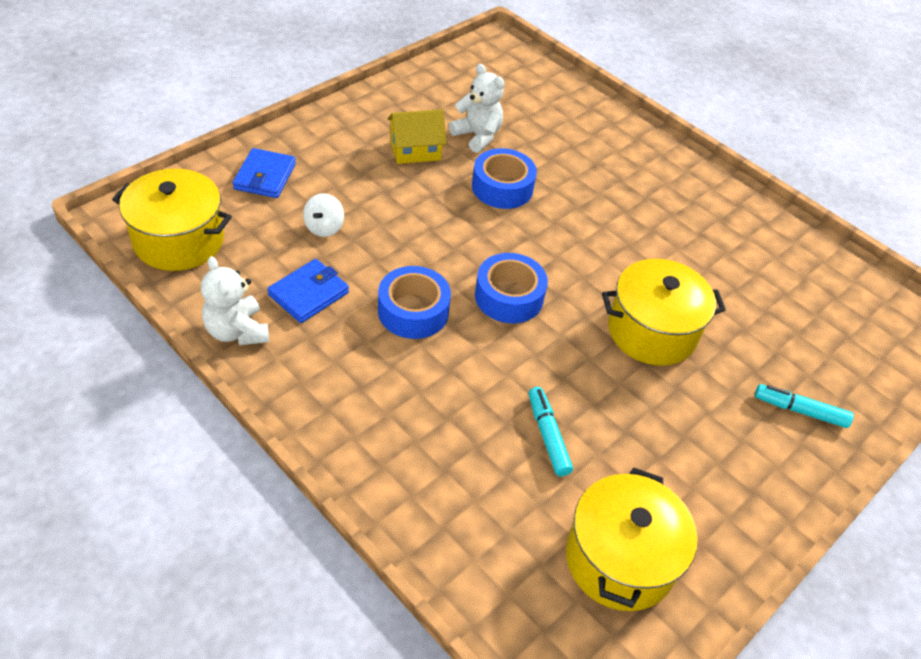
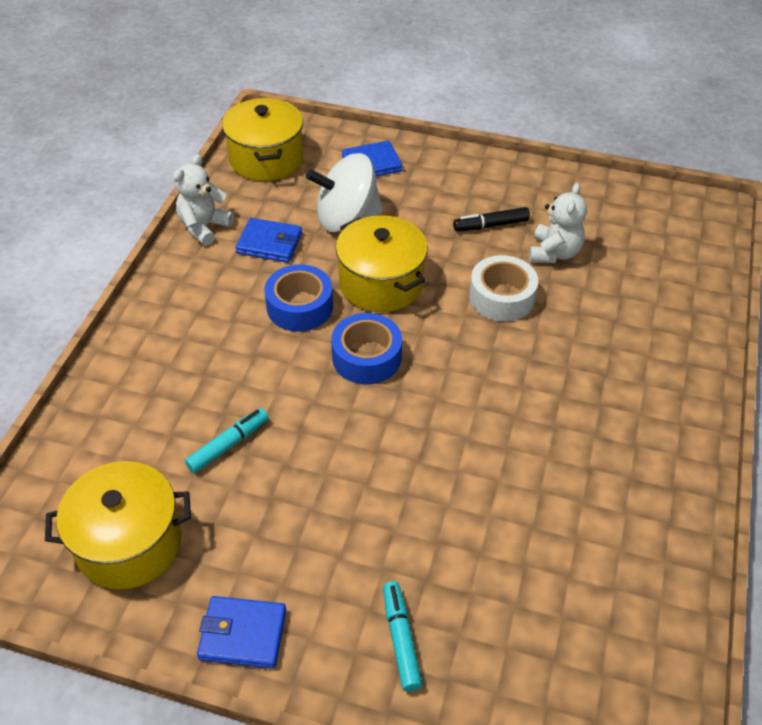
camera: 65 degrees right, 0 degrees up
white spinning top [303,193,344,237] -> white spinning top [306,153,383,232], size x2.09
yellow house [387,109,447,164] -> black marker [453,207,530,231]
blue tape [472,148,537,209] -> white tape [469,255,538,321]
yellow pot [602,259,726,366] -> yellow pot moved to [335,215,428,312]
none -> blue wallet [197,596,286,669]

